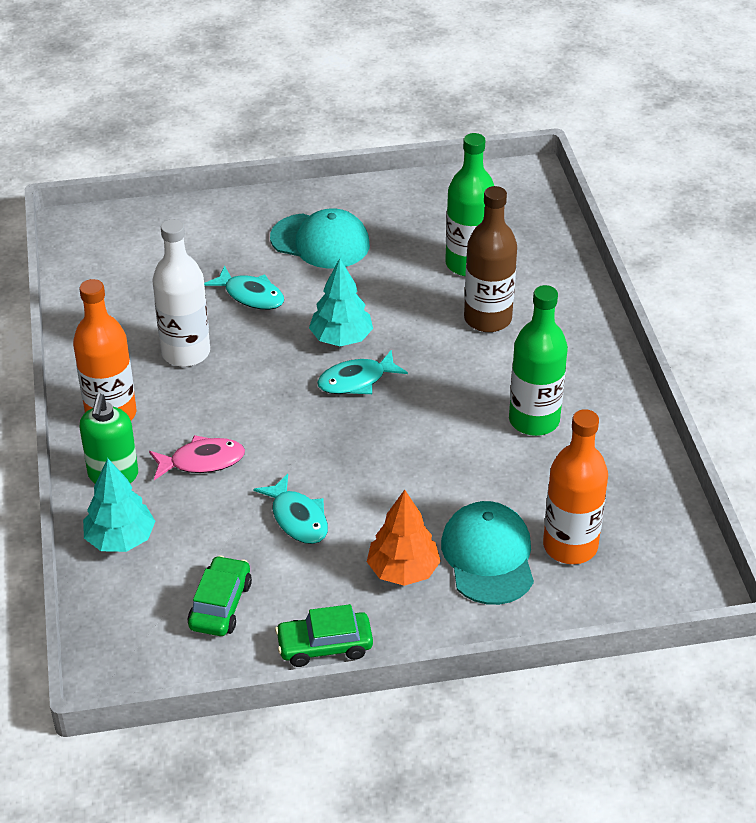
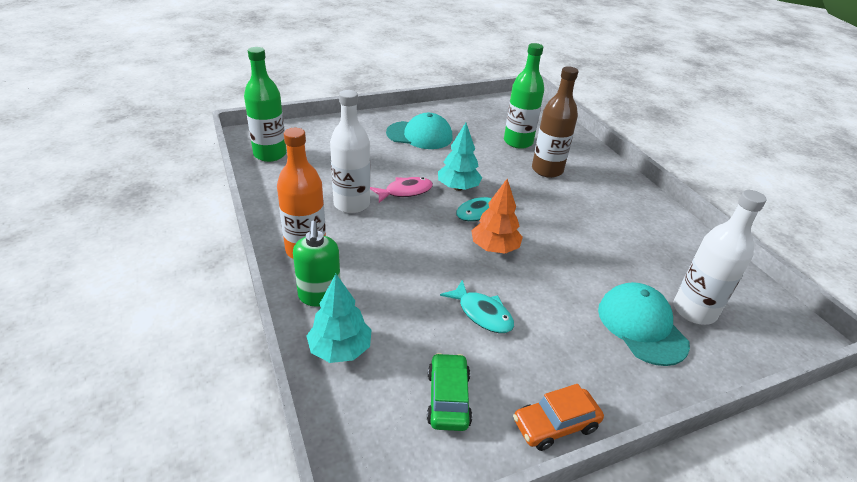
camera: 15 degrees left, 5 degrees down
pink fish [149,435,245,480] -> pink fish moved to [370,177,433,203]
turquoise fish [204,265,284,310] -> none
green car [275,604,373,667] -> orange car [513,384,604,451]
orange tree [367,490,441,586] -> orange tree moved to [471,179,523,253]
green bottle [509,285,568,436] -> green bottle moved to [244,47,287,162]
orange bottle [543,409,608,564] -> white bottle [673,190,767,325]

